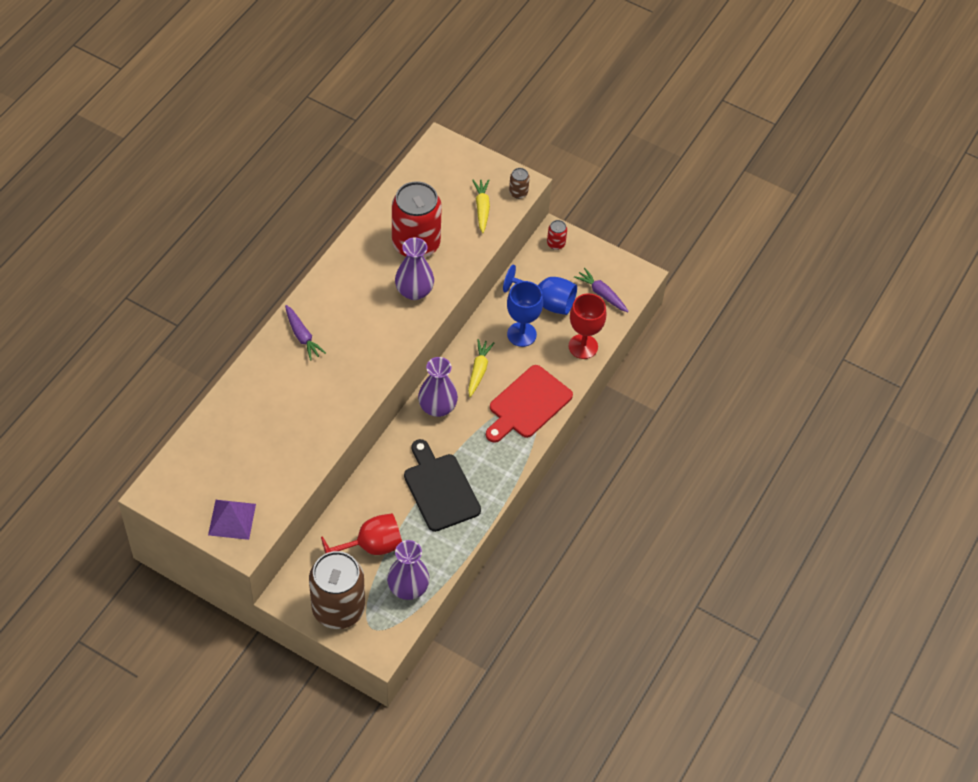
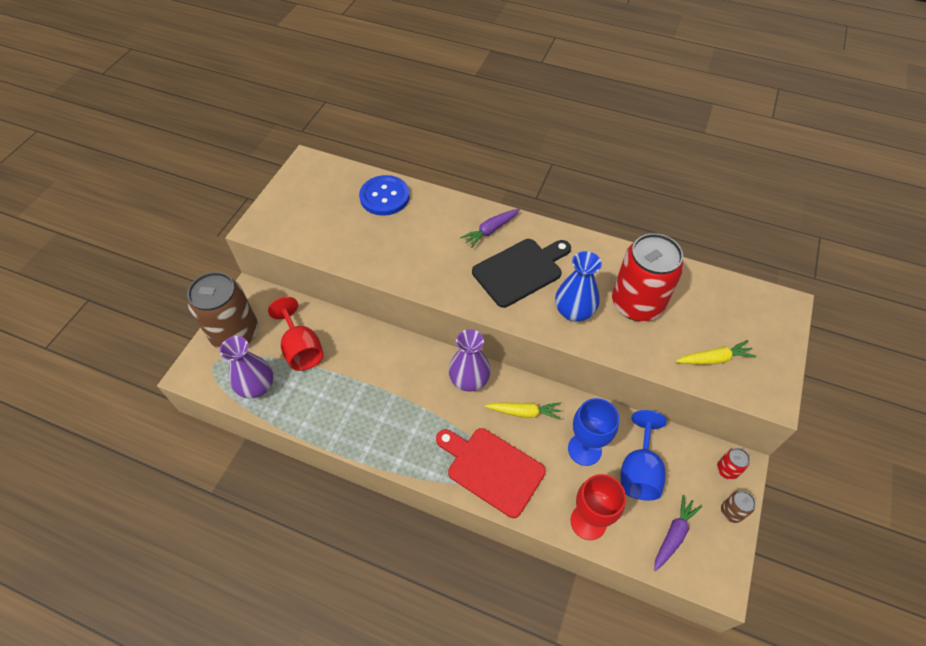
camera: 85 degrees right, 0 degrees up
purple pyramid [208,500,256,540] -> none
purple vase [395,237,434,300] -> blue vase [555,251,602,322]
black cutting board [404,439,481,532] -> black cutting board moved to [472,239,571,308]
brown can [509,168,530,199] -> brown can moved to [721,491,756,523]
none -> blue button [359,175,410,216]

